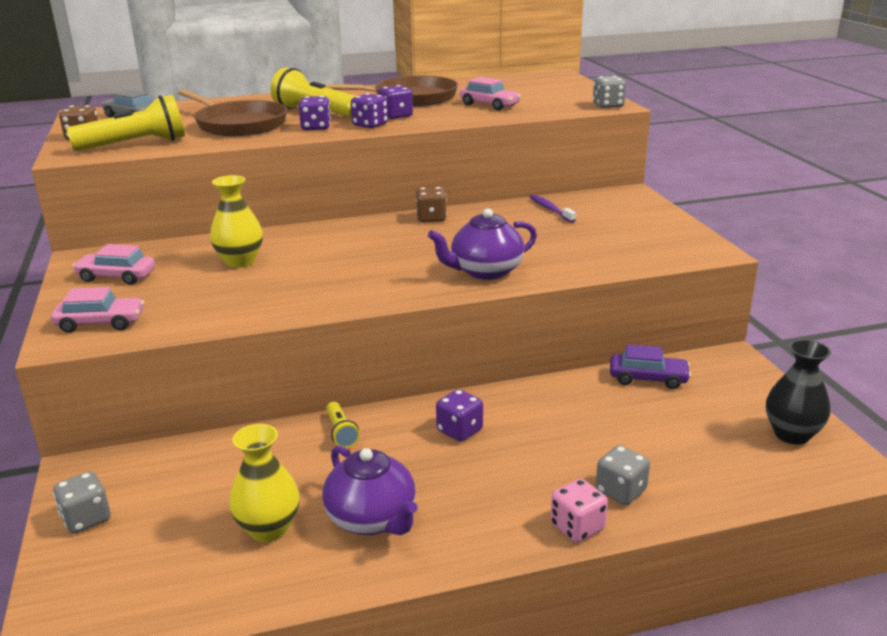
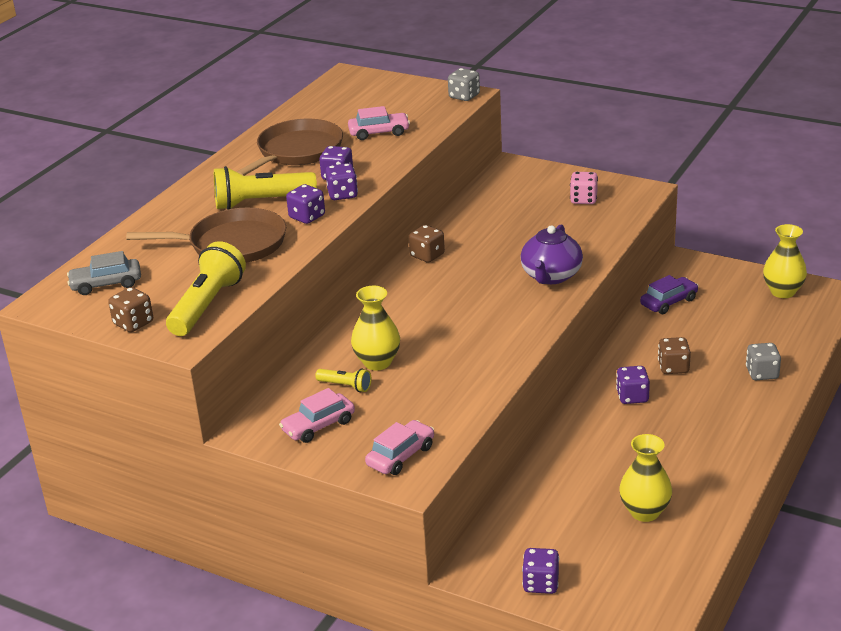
camera: 45 degrees left, 5 degrees up
grey dice [53,471,110,534] -> purple dice [522,548,559,594]
purple teapot [322,445,418,535] -> none
yellow flashlight [326,402,360,448] -> yellow flashlight moved to [315,368,371,392]
purple toothbrush [529,194,576,223] -> none
pink dice [550,479,608,543] -> pink dice moved to [570,172,598,204]
black vase [766,340,831,445] -> yellow vase [763,224,807,298]
none -> brown dice [658,337,691,374]

